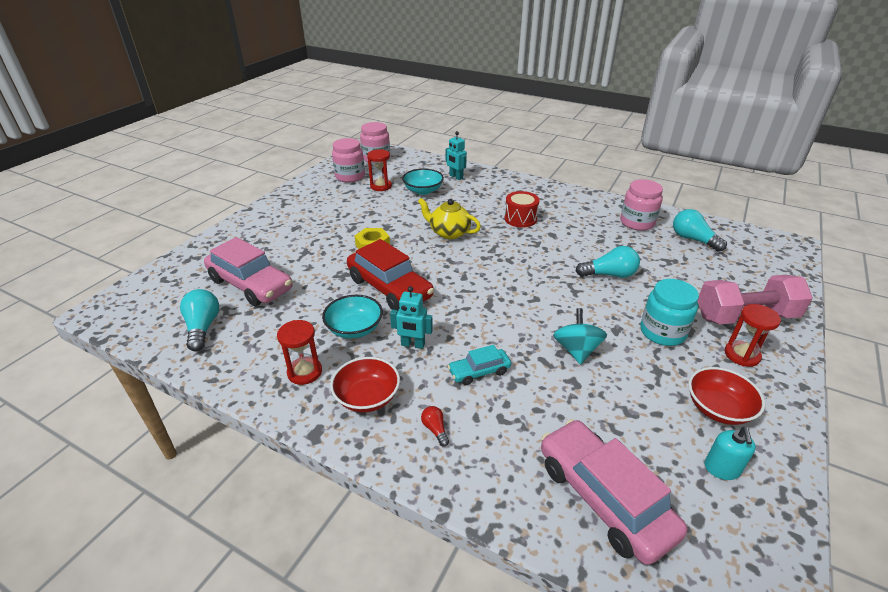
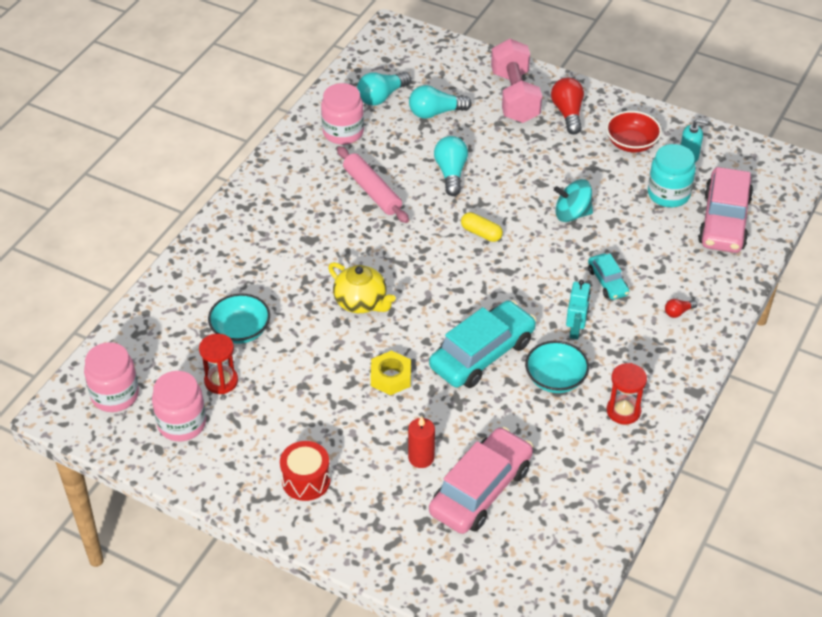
camera: 90 degrees left, 10 degrees up
turquoise light bulb [180,289,219,351] -> turquoise light bulb moved to [409,85,472,119]
red bowl [330,357,400,413] -> none
red car [347,239,434,311] -> turquoise car [429,300,536,388]
yellow teapot [418,198,481,239] -> yellow teapot turned 75 degrees counterclockwise [328,262,396,313]
turquoise robot [446,131,467,180] -> none
red drum [505,191,540,227] -> red drum moved to [280,441,331,501]
pink car [541,419,687,565] -> pink car turned 45 degrees counterclockwise [698,167,753,253]
turquoise jar [640,279,699,346] -> turquoise jar moved to [648,144,696,207]
red hourglass [725,304,781,367] -> red light bulb [551,78,584,135]
none -> pink rolling pin [337,146,409,223]
none -> red candle [408,416,435,468]
none -> yellow capsule [461,212,503,242]

